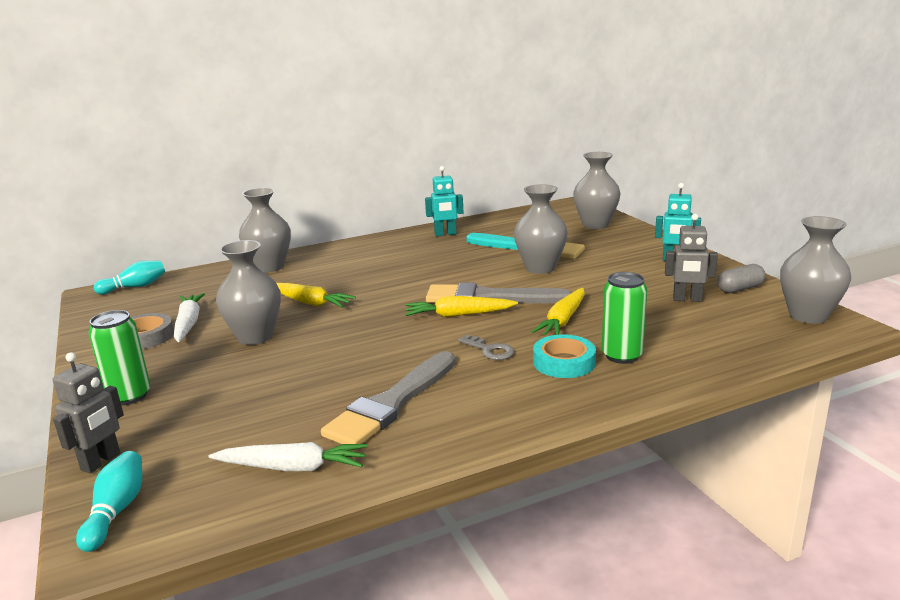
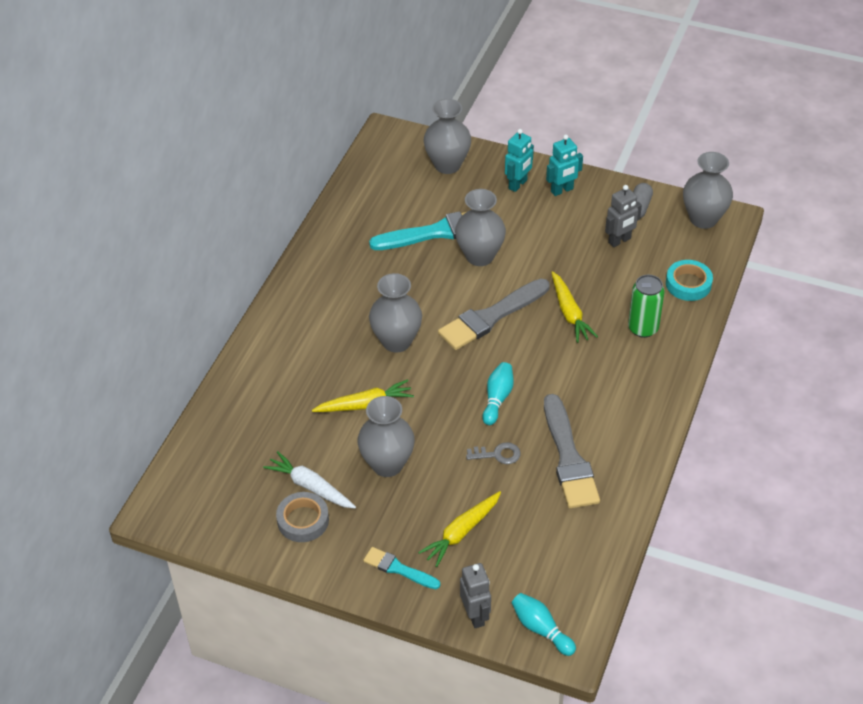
camera: 45 degrees left, 25 degrees up
green can [89,310,150,405] -> turquoise brush [363,547,440,589]
turquoise bowling pin [94,261,165,294] -> turquoise bowling pin moved to [482,362,514,425]
white carrot [208,442,368,471] -> none
grey vase [239,188,291,272] -> grey vase moved to [369,273,422,353]
yellow carrot [405,296,518,317] -> yellow carrot moved to [418,491,501,567]
turquoise robot [425,166,464,236] -> turquoise robot moved to [505,129,534,192]
grey key [458,334,514,360] -> grey key moved to [466,442,521,464]
turquoise tape [533,334,596,378] -> turquoise tape moved to [666,260,713,301]

